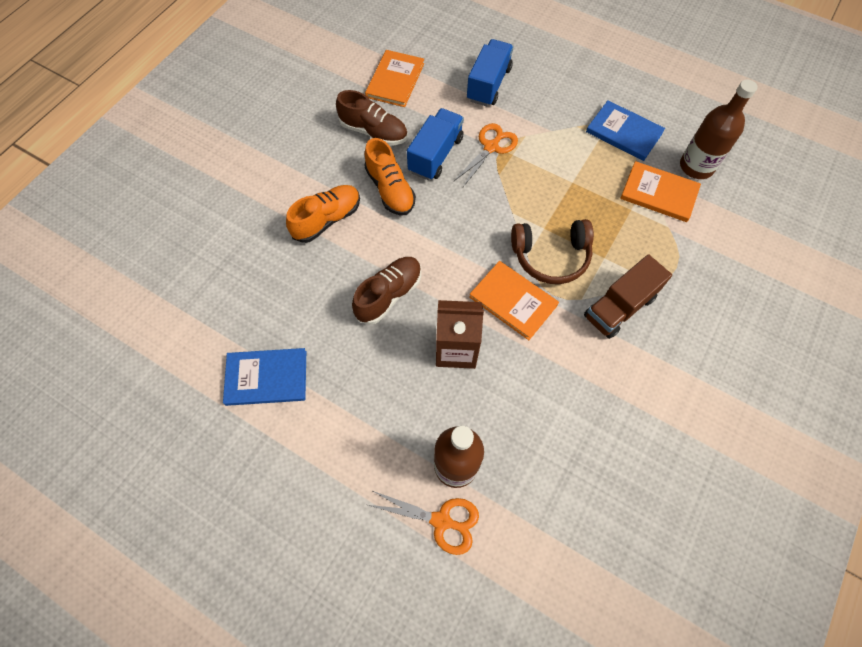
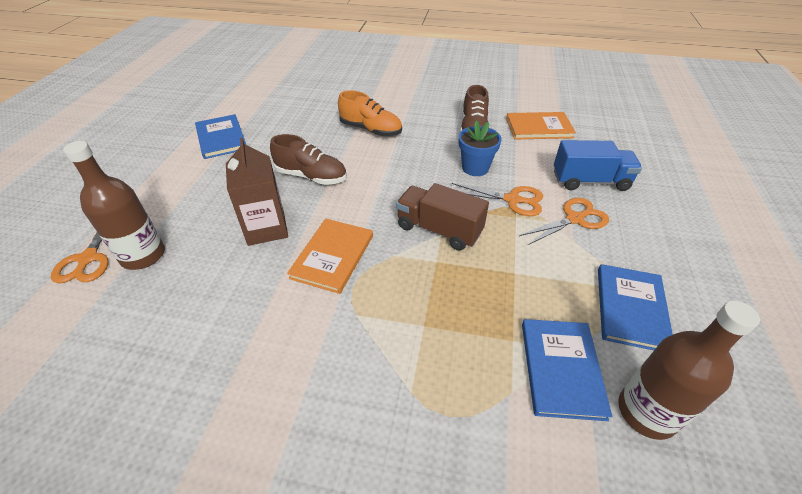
camera: 70 degrees right, 20 degrees down
orange shoe [364,138,416,215] -> none
blue truck [407,108,464,180] -> blue flower pot [459,120,502,176]
brown headphones [511,219,594,284] -> none
brown truck [584,254,672,339] -> brown truck moved to [396,183,489,251]
orange book [620,161,701,222] -> blue book [522,319,612,421]
none -> orange scissors [519,198,609,245]

